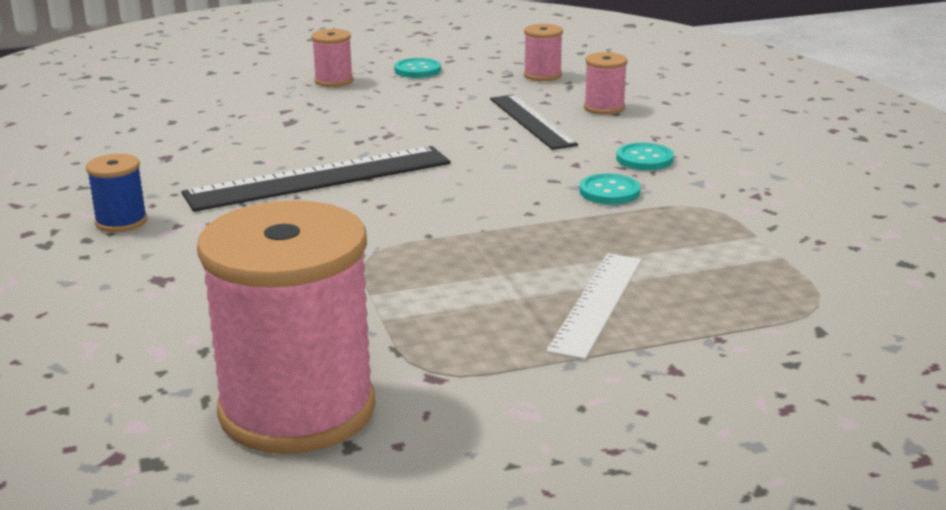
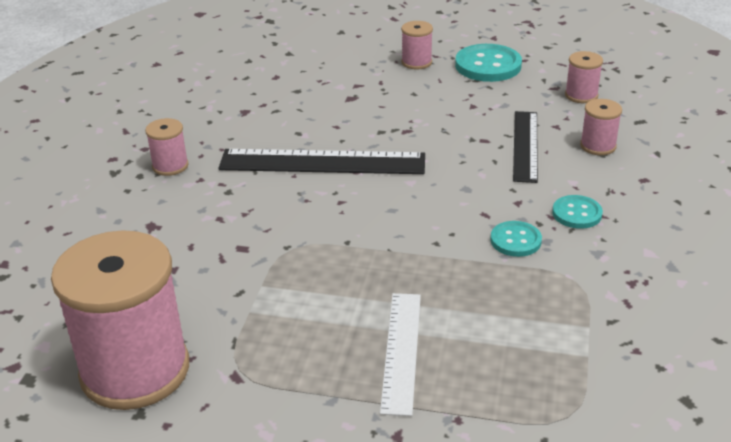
camera: 30 degrees right, 10 degrees up
blue spool [86,154,147,232] -> pink spool [145,118,189,176]
turquoise button [394,58,441,78] -> turquoise button [455,44,522,82], size x1.70
white ruler [546,254,642,360] -> white ruler turned 45 degrees counterclockwise [380,293,421,416]

